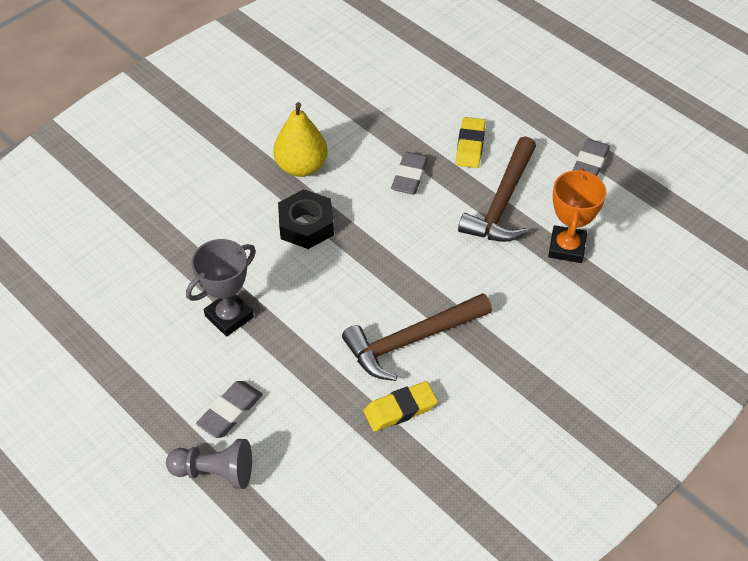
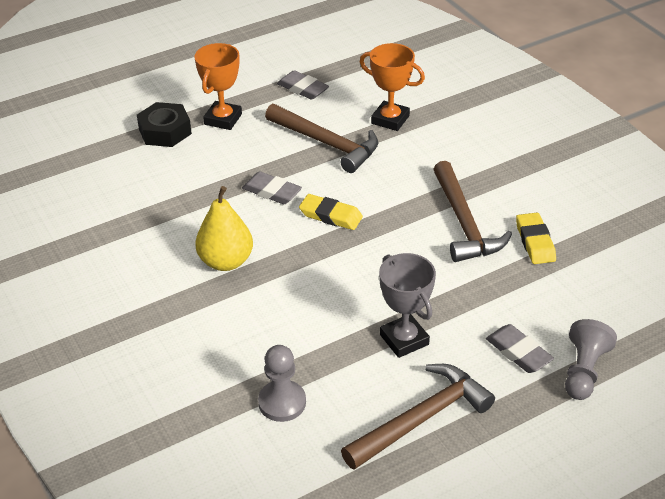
camera: 75 degrees left, 10 degrees down
black nut [278,189,334,249] -> black nut moved to [137,102,192,147]
yellow eraser [456,117,486,168] -> yellow eraser moved to [299,194,363,230]
none -> orange trophy [195,43,242,130]
none -> grey pawn [258,345,306,422]
none -> brown hammer [341,364,495,470]

